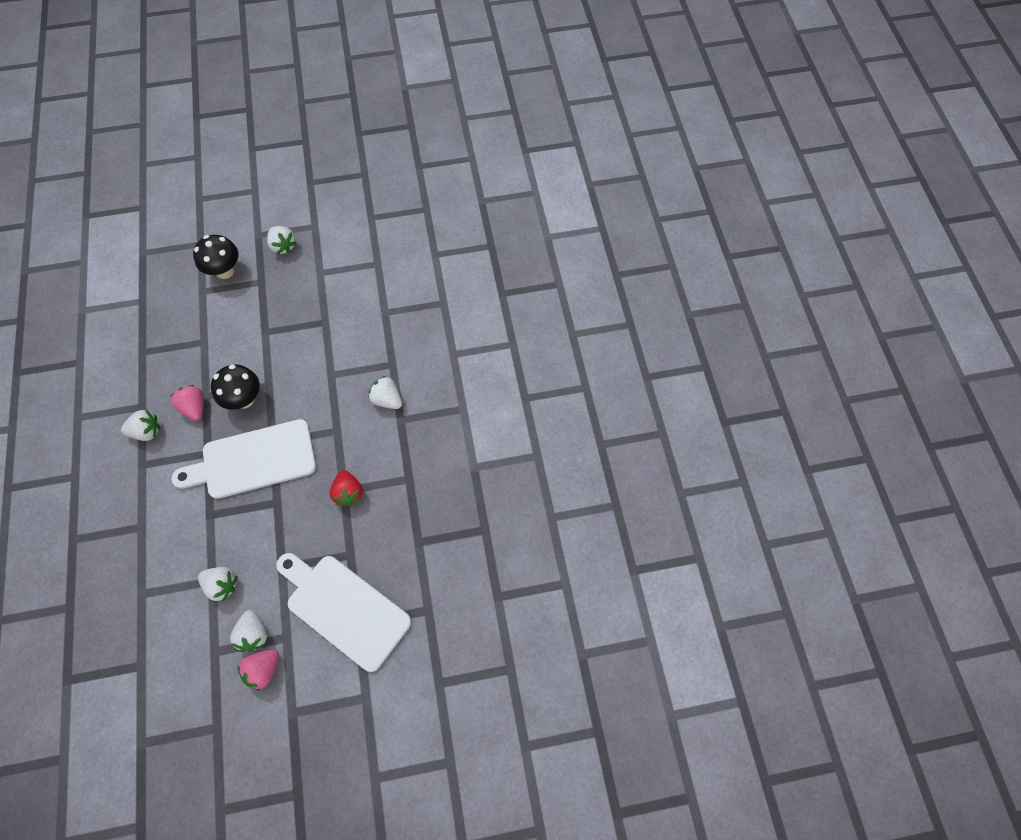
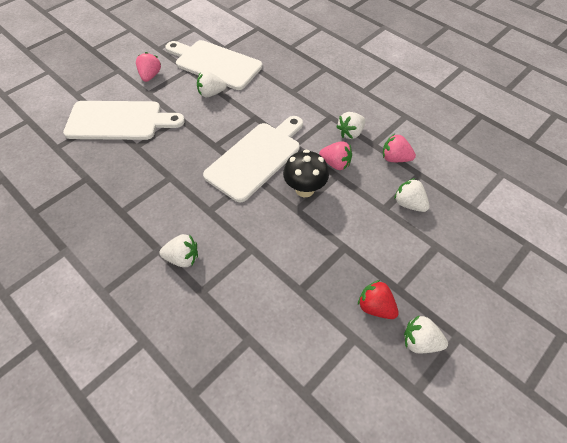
camera: 145 degrees right, 10 degrees down
black mushroom [193,235,239,279] -> none
white strawberry [230,610,267,652] -> white strawberry moved to [394,178,429,212]
red strawberry [330,470,363,506] -> red strawberry moved to [358,280,399,319]
none -> white cutting board [165,40,262,90]
none -> pink strawberry [383,134,416,162]

